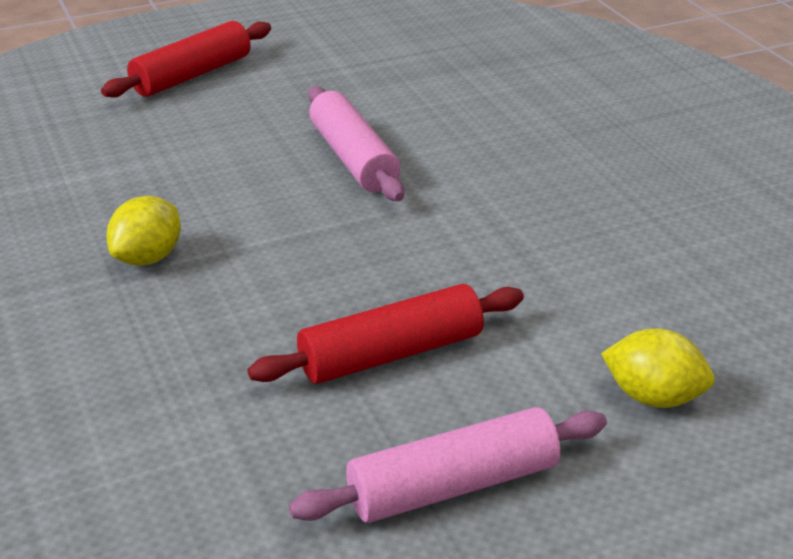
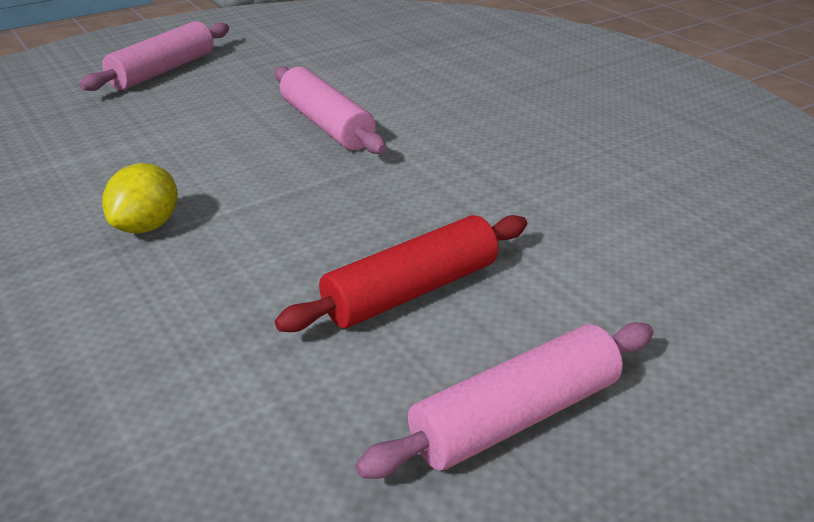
camera: 10 degrees left, 0 degrees up
red rolling pin [101,21,271,98] -> pink rolling pin [79,21,229,91]
yellow lemon [601,328,714,408] -> none

